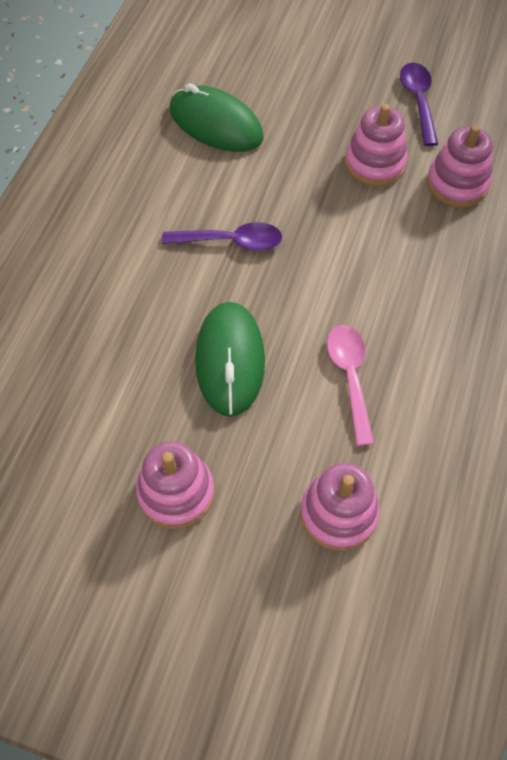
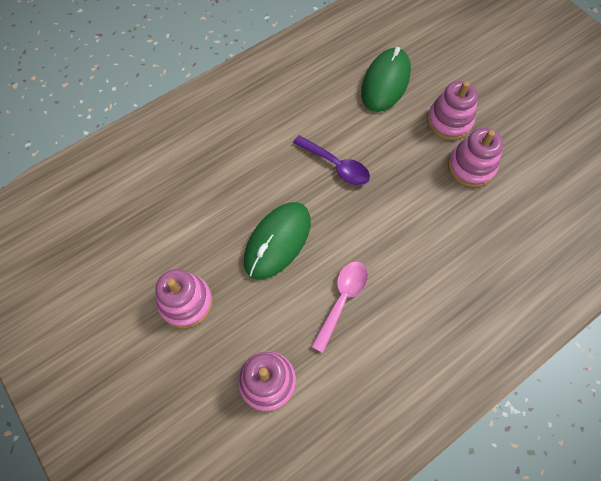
camera: 35 degrees right, 5 degrees up
green mouse [170,83,264,152] -> green mouse turned 45 degrees clockwise [361,47,411,112]
purple spoon [400,63,438,146] -> none
pink stacking toy [427,125,493,207] -> pink stacking toy moved to [427,81,478,140]

